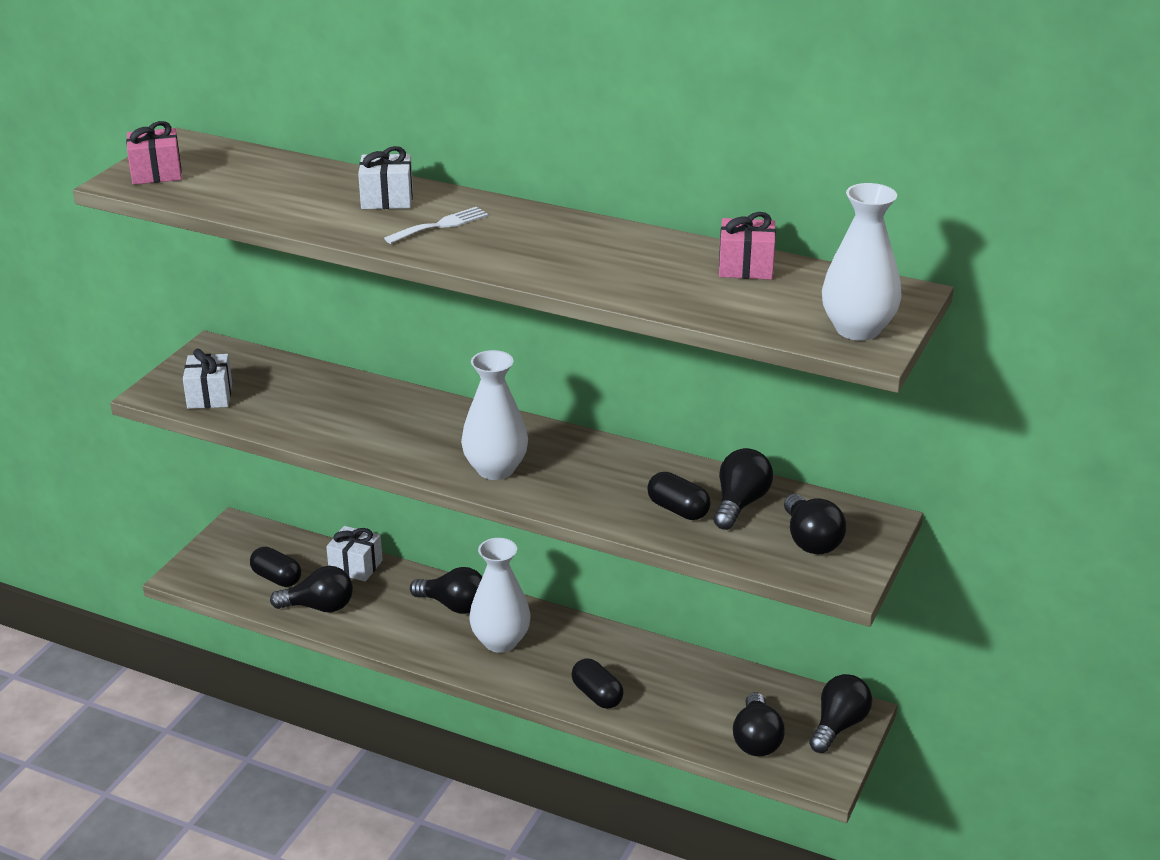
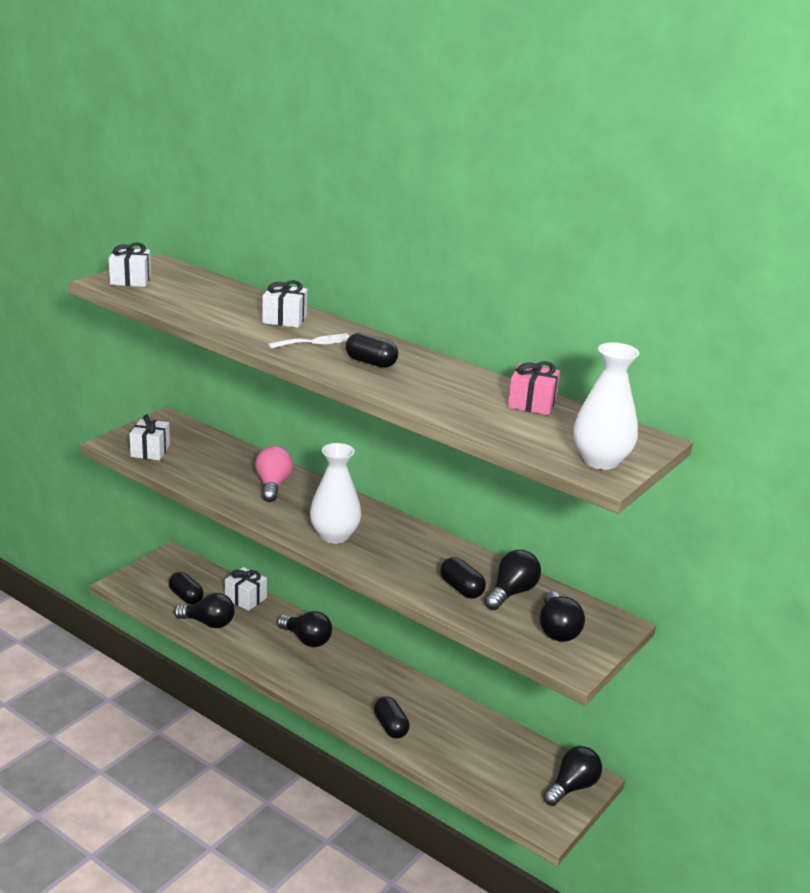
camera: 10 degrees right, 5 degrees down
pink gift [126,121,182,185] -> white gift [109,242,151,287]
white vase [469,538,530,653] -> none
black light bulb [733,692,785,757] -> none
none -> pink light bulb [255,446,293,502]
none -> black capsule [346,333,398,368]

